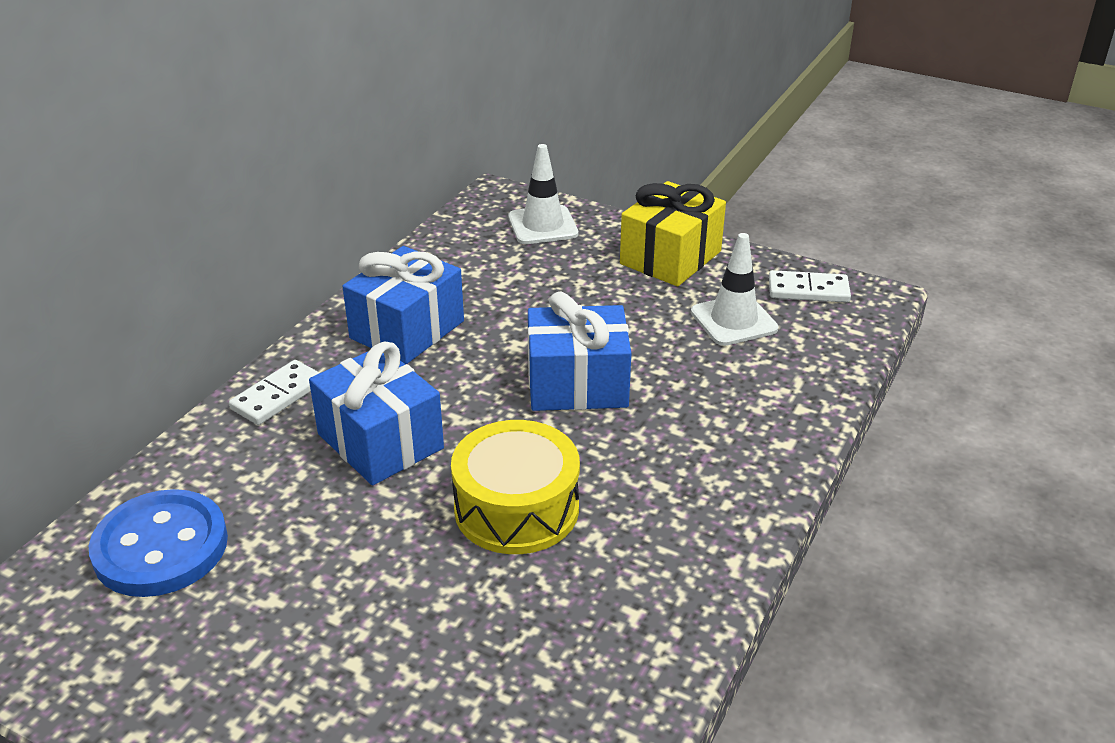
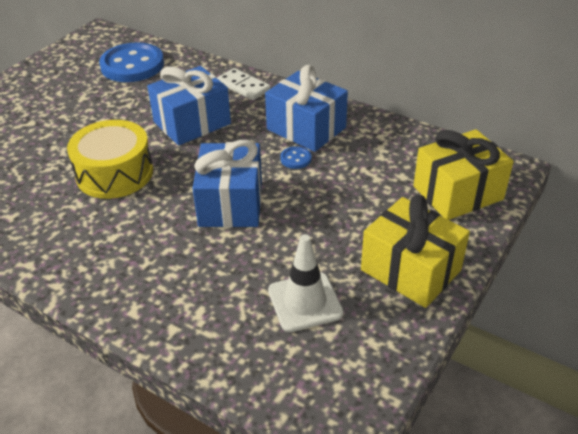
camera: 95 degrees right, 5 degrees up
white traffic cone [508,144,578,244] -> yellow gift [413,129,514,220]
white domino [769,270,851,303] -> none
none -> blue button [280,146,312,169]

